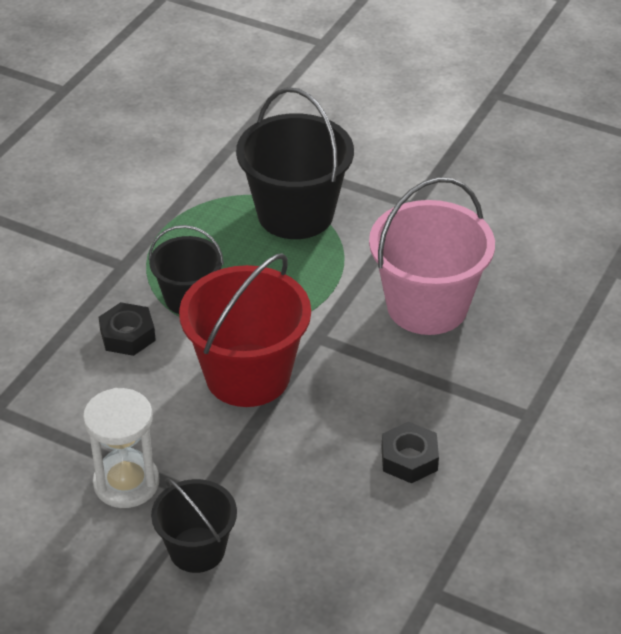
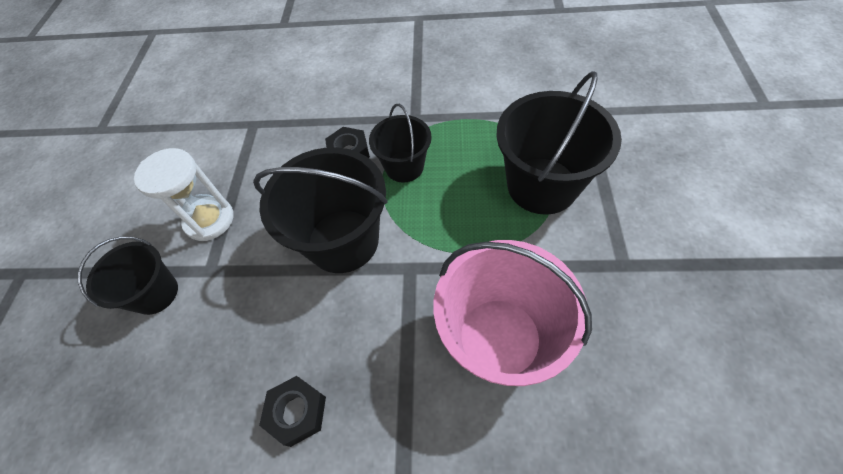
camera: 70 degrees right, 15 degrees up
red bucket [179,253,311,407] -> black bucket [253,147,388,273]

